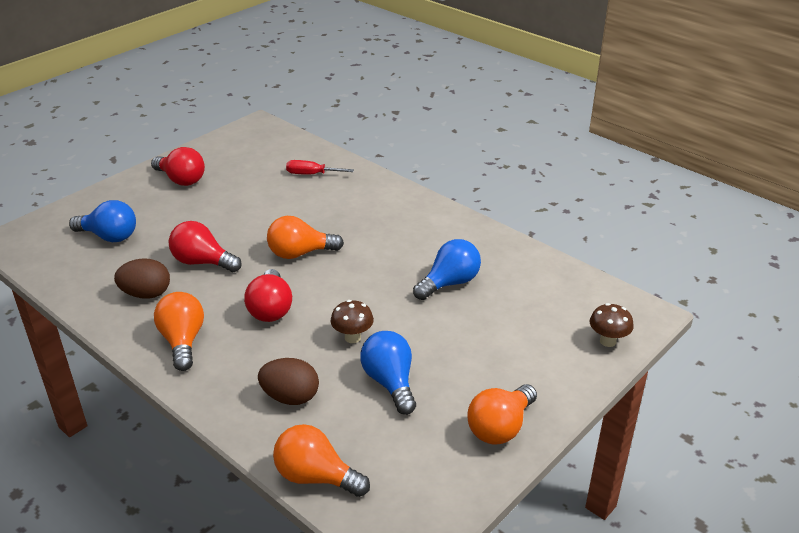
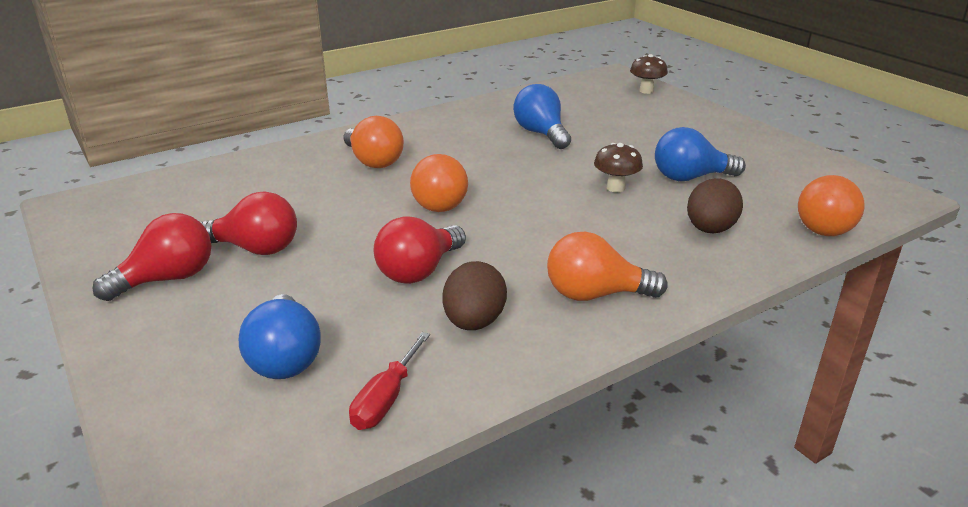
camera: 75 degrees left, 5 degrees down
blue light bulb [69,200,136,242] -> blue light bulb turned 135 degrees clockwise [239,294,321,379]
red light bulb [244,269,292,322] -> red light bulb moved to [200,192,297,255]
red screwdriver [286,160,354,175] -> red screwdriver moved to [349,332,430,430]
orange light bulb [467,384,537,444] -> orange light bulb moved to [343,116,404,168]

